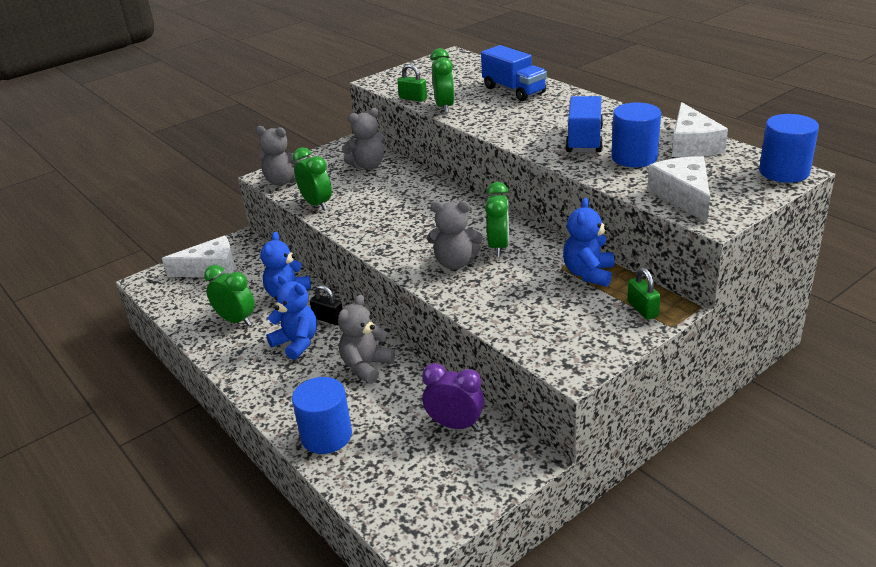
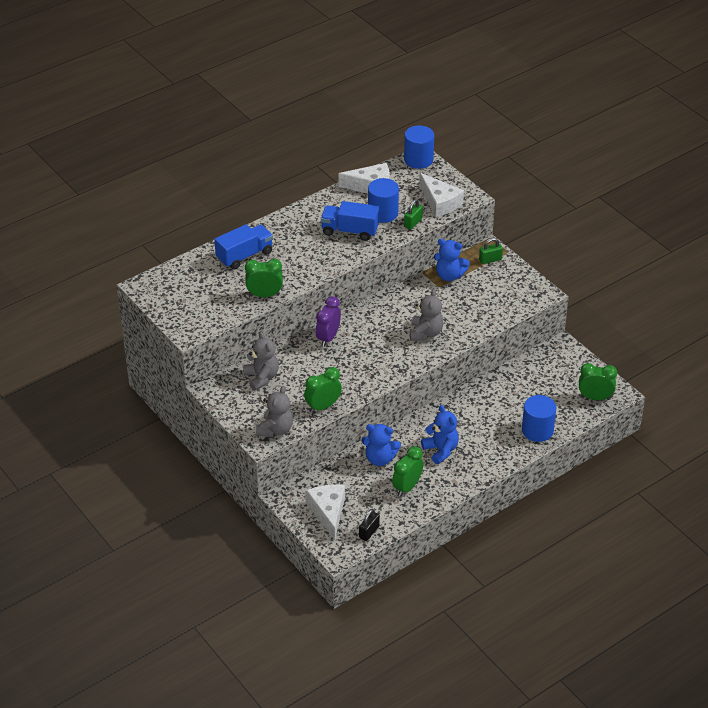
camera: 90 degrees left, 10 degrees up
blue teddy bear [266,275,317,360] -> blue teddy bear turned 105 degrees clockwise [421,405,459,464]
black padlock [310,285,343,325] -> black padlock moved to [359,509,380,541]
grey teddy bear [338,295,395,384] -> none
green padlock [398,64,427,102] -> green padlock moved to [404,199,423,230]
purple clock [422,363,484,430] -> purple clock moved to [316,296,341,347]
green clock [485,182,509,257] -> green clock moved to [579,363,617,400]
white cheese [647,156,710,223] -> white cheese turned 120 degrees counterclockwise [419,173,464,217]

